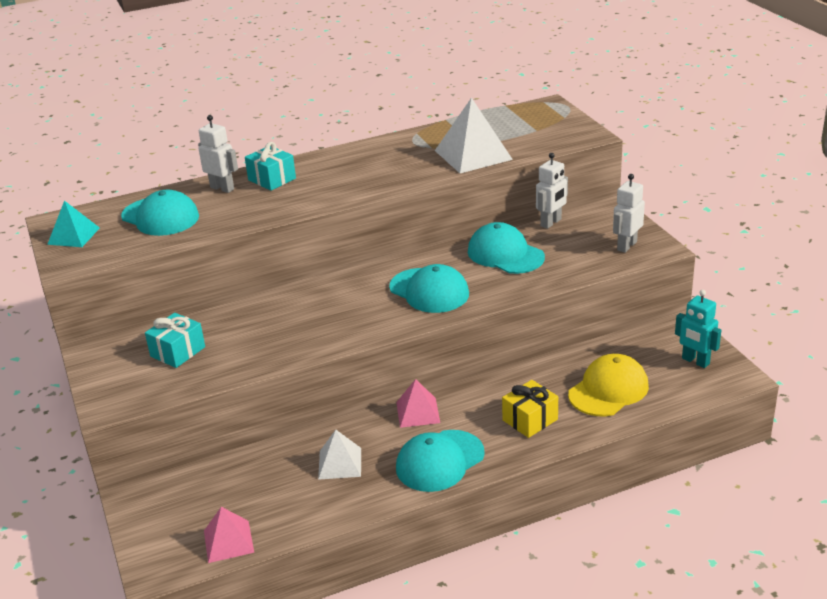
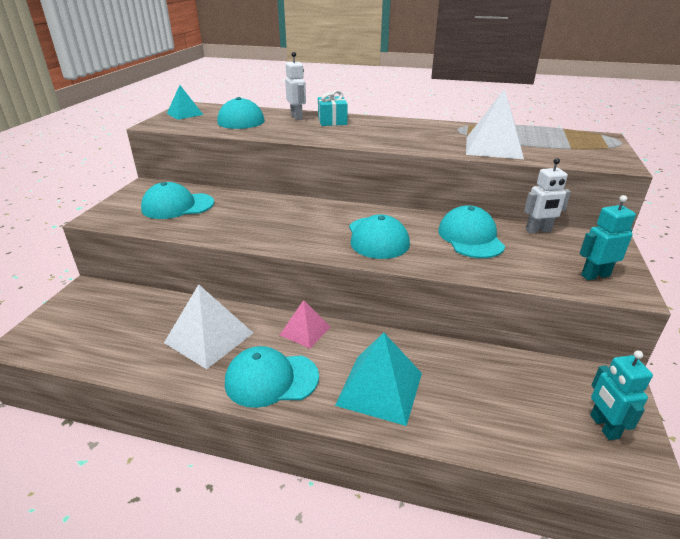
camera: 35 degrees right, 0 degrees up
turquoise gift [145,313,205,368] -> turquoise cap [141,182,214,219]
pink pyramid [204,507,254,563] -> none
white pyramid [318,430,361,480] -> white pyramid [164,284,253,369], size x1.66
yellow gift [502,380,558,438] -> turquoise pyramid [335,333,422,426]
yellow cap [568,354,649,416] -> none
white robot [613,174,645,253] -> turquoise robot [580,195,636,280]

